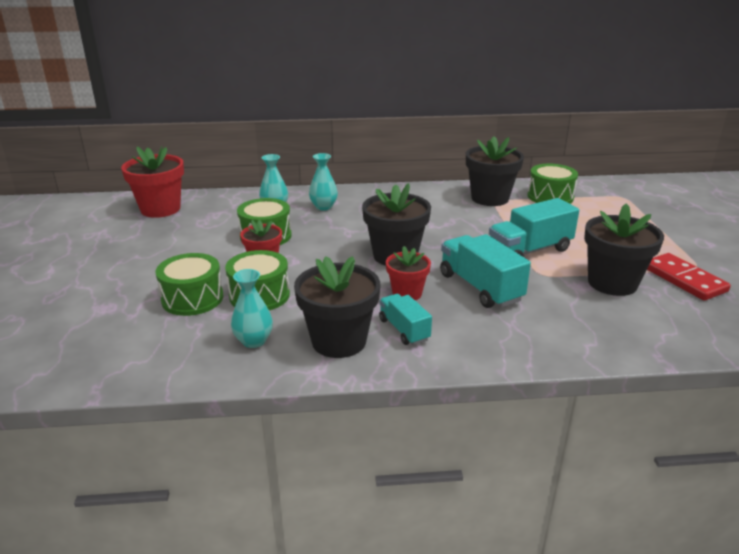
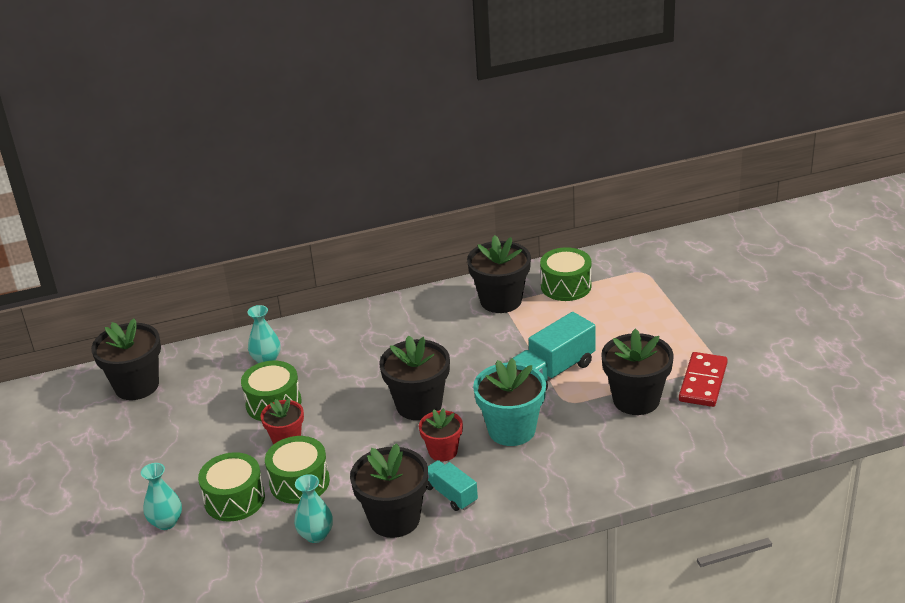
camera: 10 degrees left, 5 degrees up
red flower pot [121,146,184,218] -> black flower pot [91,318,161,400]
turquoise vase [309,153,338,211] -> turquoise vase moved to [141,463,182,530]
turquoise truck [440,234,531,308] -> turquoise flower pot [473,358,546,446]
red domino [647,253,731,301] -> red domino turned 60 degrees clockwise [679,352,728,407]

